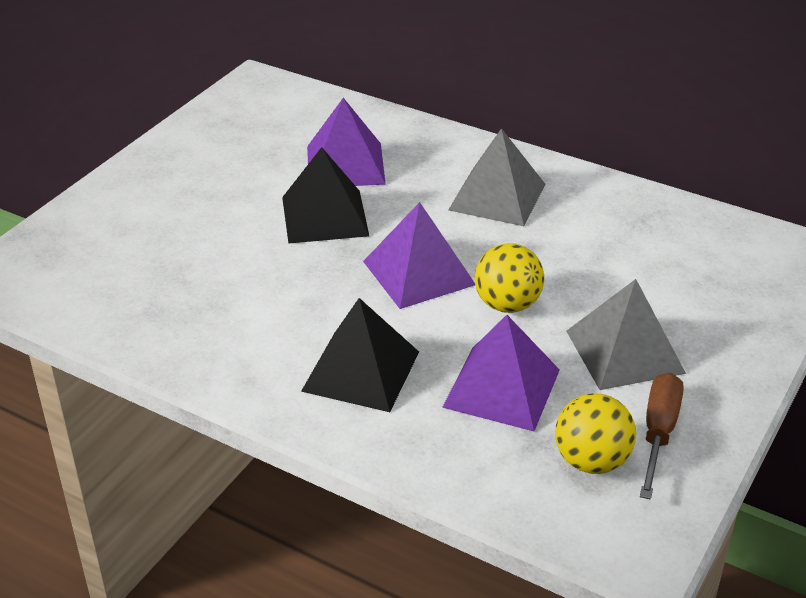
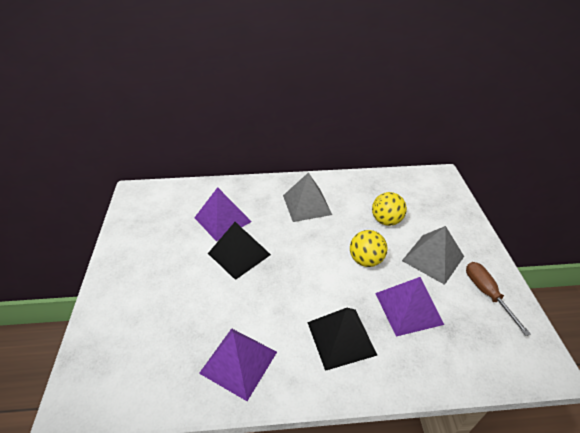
camera: 35 degrees left, 5 degrees up
purple pyramid [363,202,475,309] -> purple pyramid moved to [199,328,277,401]
yellow ball [555,393,636,474] -> yellow ball moved to [372,192,407,226]

